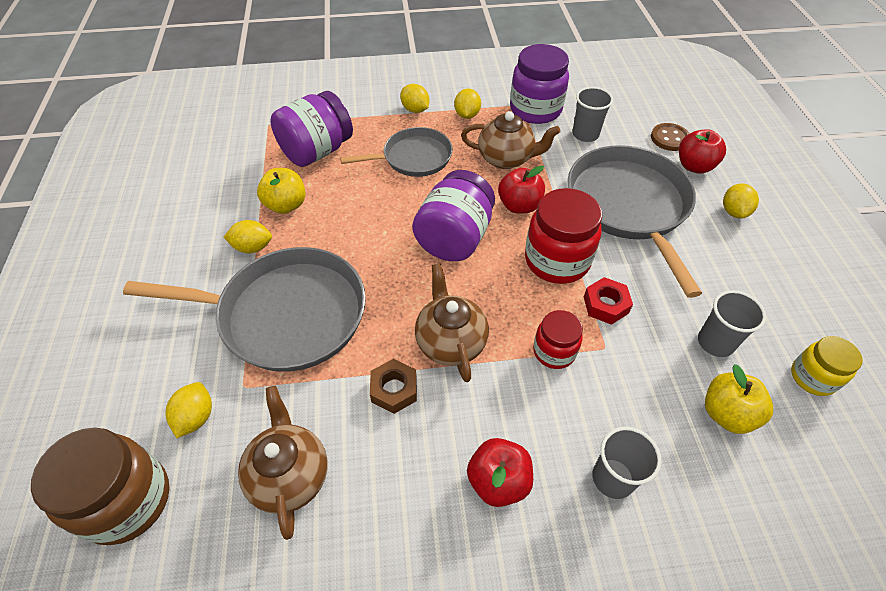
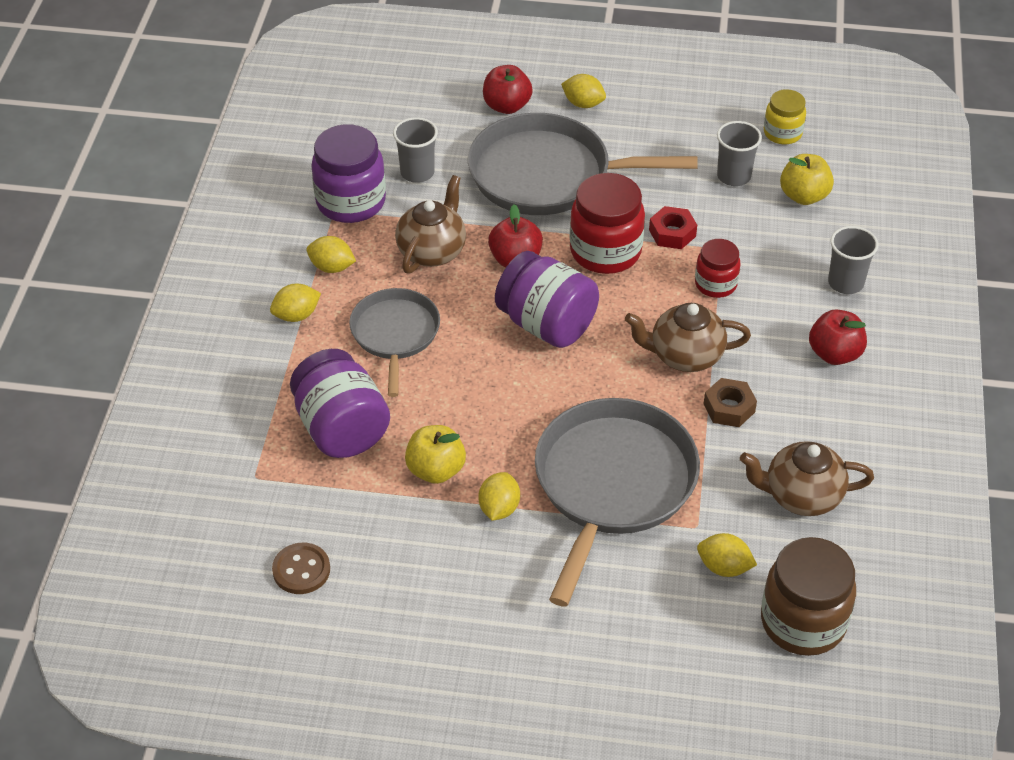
camera: 75 degrees left, 5 degrees down
brown button [651,123,690,151] -> brown button moved to [272,543,330,594]

